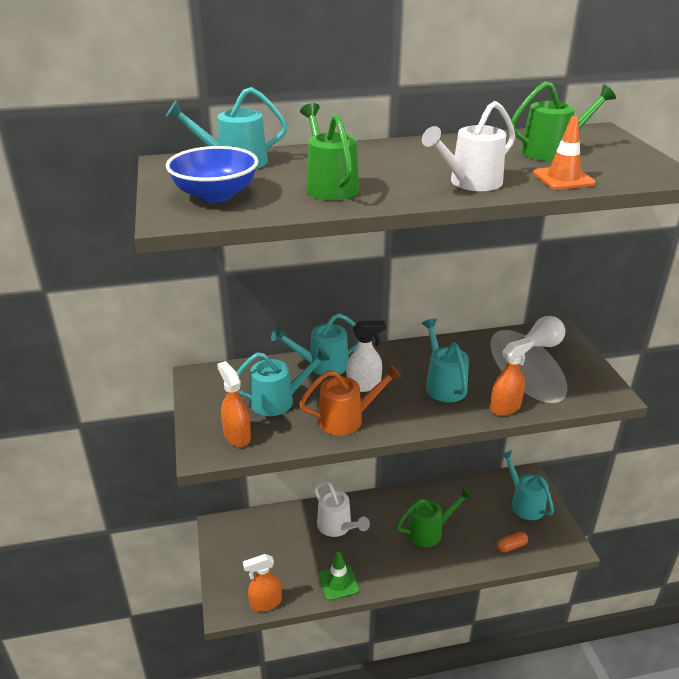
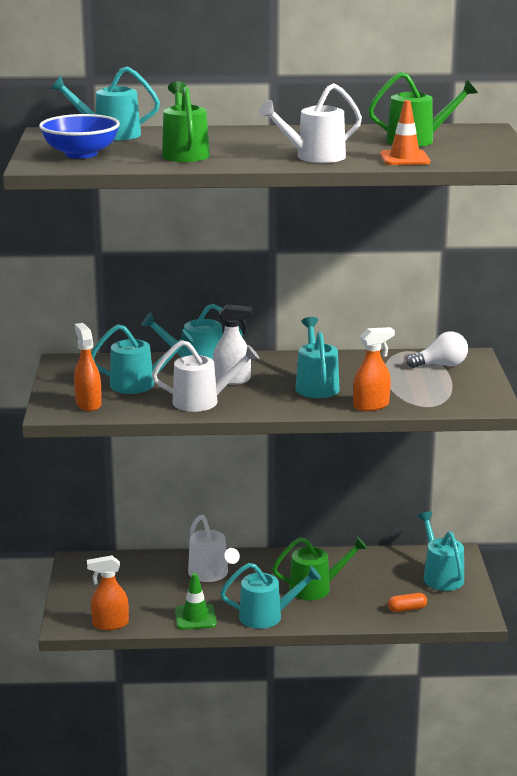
camera: 10 degrees right, 10 degrees down
orange watering can [299,364,402,436] -> white watering can [152,340,259,412]
none -> turquoise watering can [220,563,321,629]

